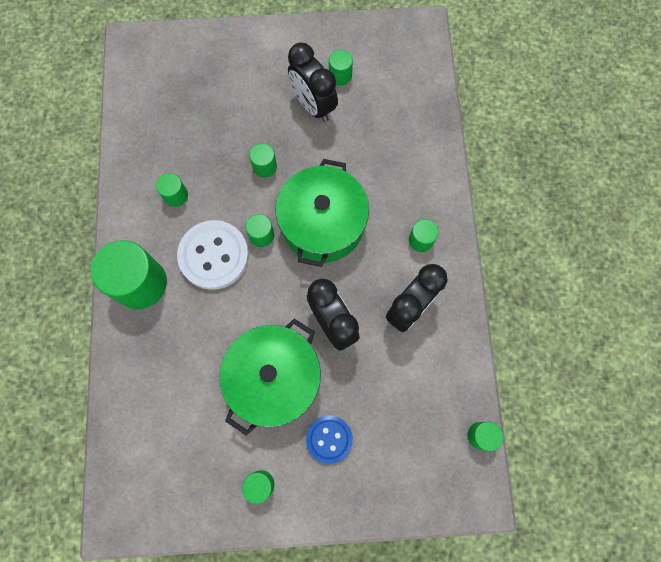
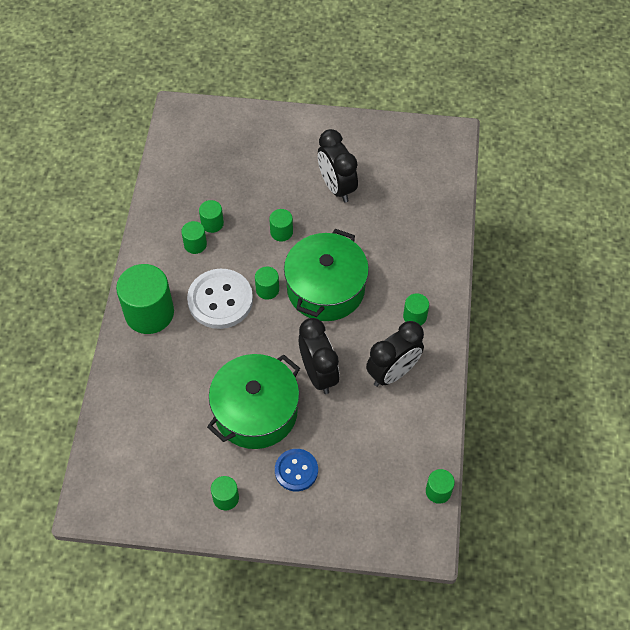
camera: 10 degrees right, 15 degrees down
green cylinder [329,50,353,86] -> green cylinder moved to [199,200,224,233]

